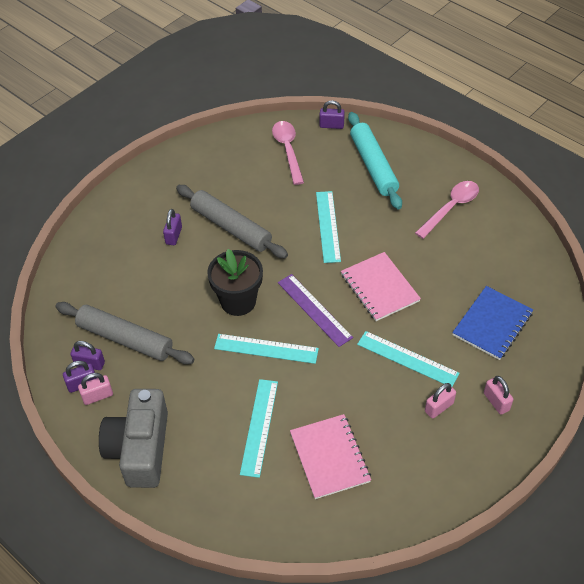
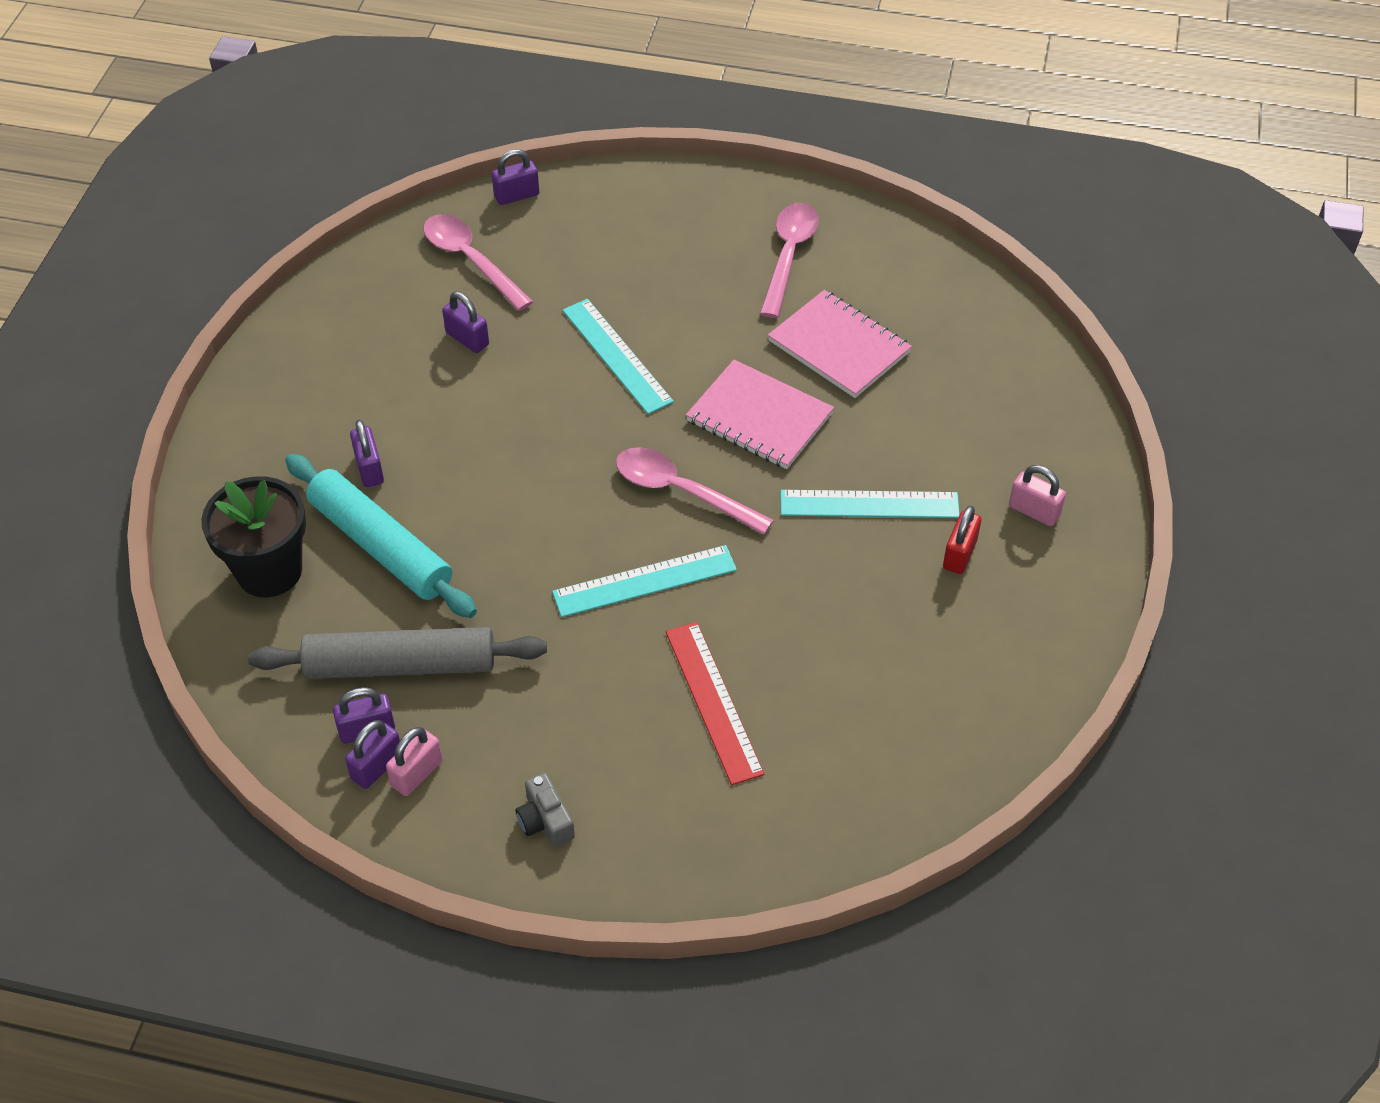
camera: 30 degrees left, 0 degrees up
grey camera [99,389,168,488] -> grey camera [516,773,575,847], size x0.42
grey rolling pin [176,185,288,258] -> none
black flower pot [207,249,263,316] -> black flower pot moved to [201,476,306,597]
turquoise ruler [240,379,278,478] -> red ruler [666,622,764,785]
purple ruler [278,274,353,347] -> pink spoon [616,447,774,535]
pink notebook [290,414,371,499] -> pink notebook moved to [768,290,912,398]
turquoise rolling pin [348,112,402,209] -> turquoise rolling pin moved to [285,454,477,618]
pink padlock [425,383,456,419] -> red padlock [943,505,981,574]
blue notebook [452,286,533,360] -> none
none -> purple padlock [442,292,489,353]

